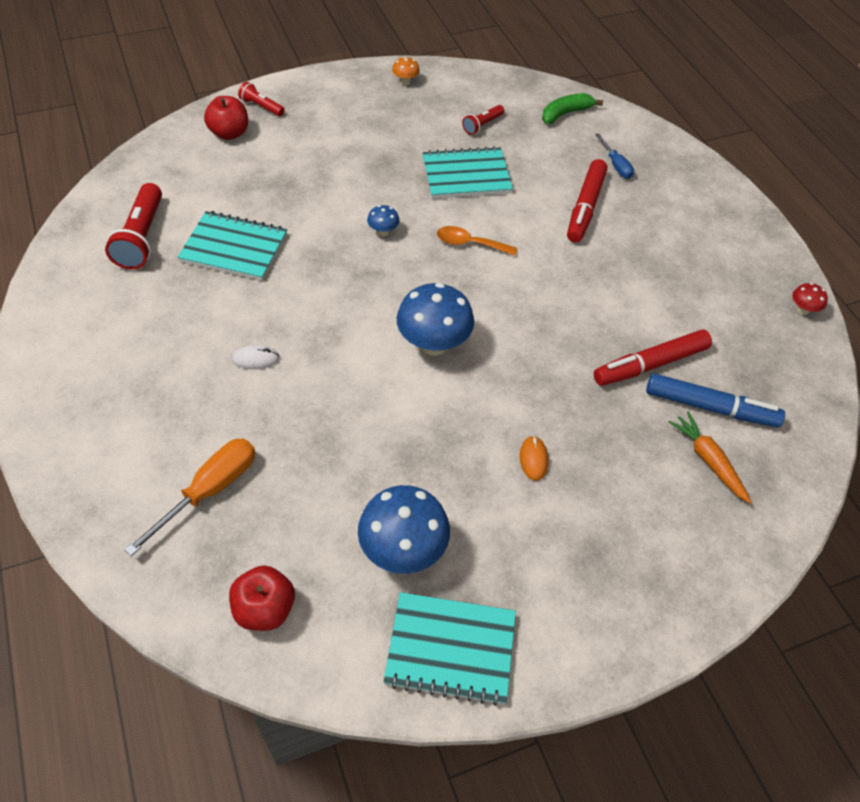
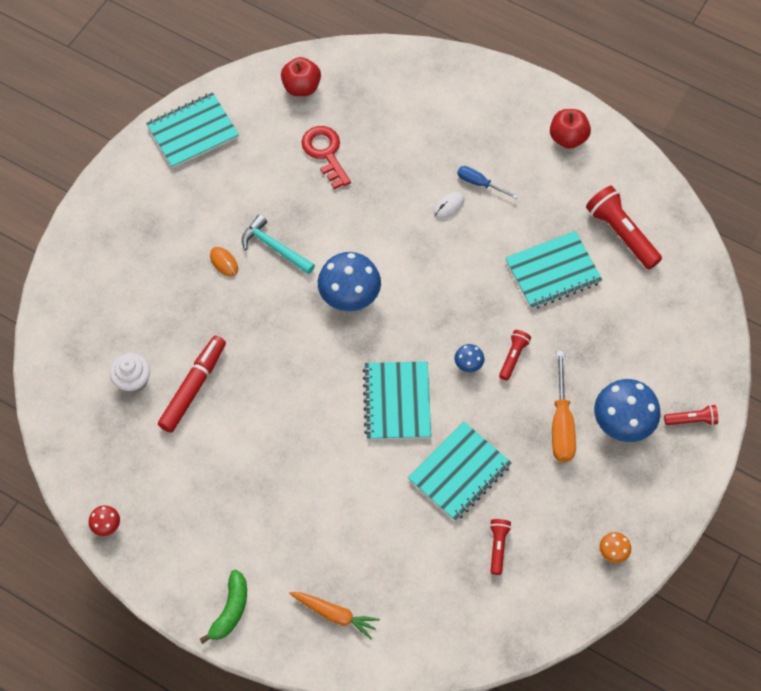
camera: 145 degrees right, 10 degrees up
orange screwdriver [124,439,255,556] -> orange screwdriver moved to [552,351,576,462]
red apple [204,96,248,140] -> red apple moved to [550,109,591,149]
blue mushroom [358,485,450,574] -> blue mushroom moved to [594,379,661,442]
orange spoon [437,226,517,256] -> turquoise notebook [363,361,431,440]
green banana [542,93,603,124] -> green banana moved to [200,570,247,644]
red marker [567,159,608,242] -> none
blue screwdriver [595,133,634,179] -> blue screwdriver moved to [457,166,518,199]
blue marker [646,373,785,427] -> white cupcake [110,353,150,394]
orange carrot [669,412,752,503] -> orange carrot moved to [289,592,380,639]
none -> turquoise hammer [242,215,315,274]
none -> red key [301,126,351,189]
none -> red flashlight [499,330,531,381]

